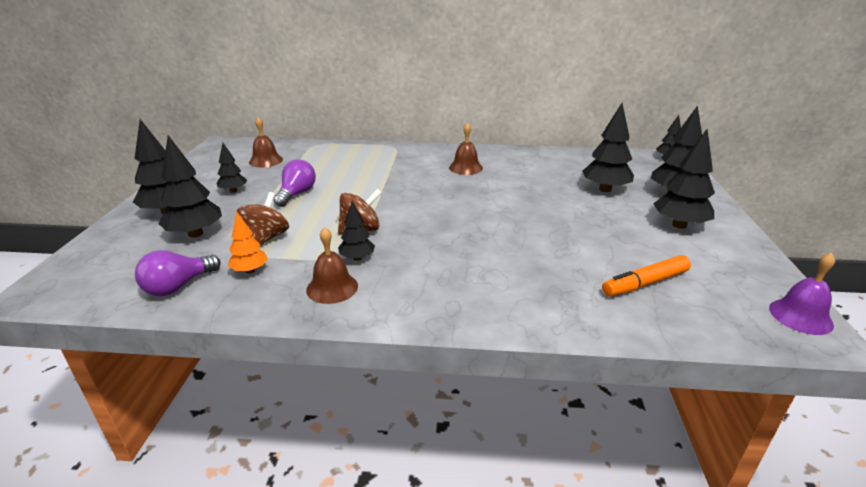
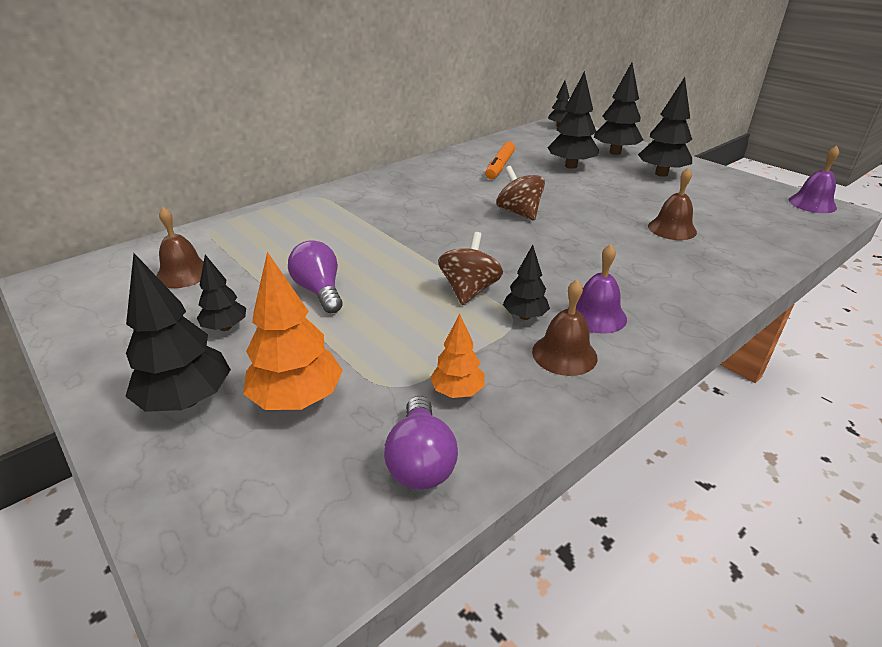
camera: 45 degrees left, 5 degrees up
black tree [158,135,222,238] -> orange tree [243,252,343,410]
brown spinning top [237,192,289,245] -> brown spinning top moved to [496,166,545,221]
brown bell [449,123,483,175] -> brown bell moved to [648,167,697,240]
orange marker [602,255,691,296] -> orange marker moved to [485,141,515,179]
none -> purple bell [568,244,627,334]

